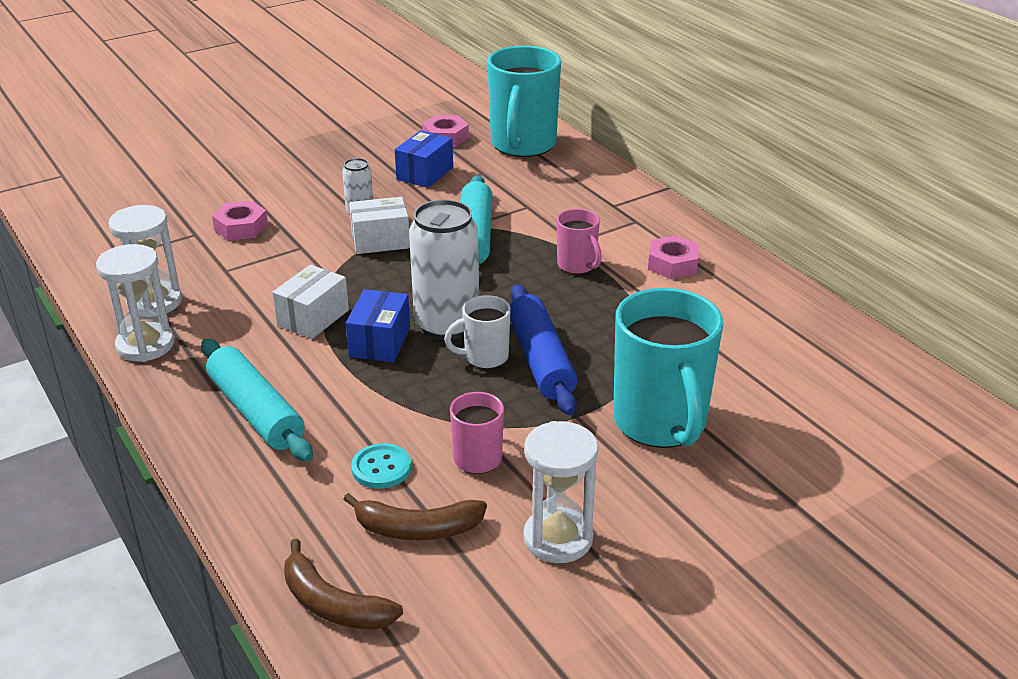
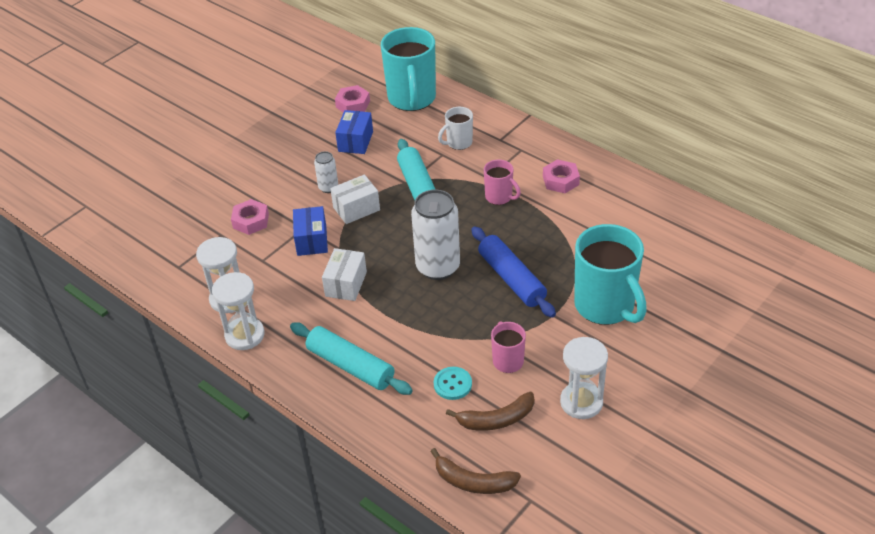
camera: 15 degrees left, 10 degrees up
blue box [346,289,410,362] -> blue box moved to [293,206,328,256]
white mug [444,295,511,369] -> white mug moved to [438,107,473,150]

